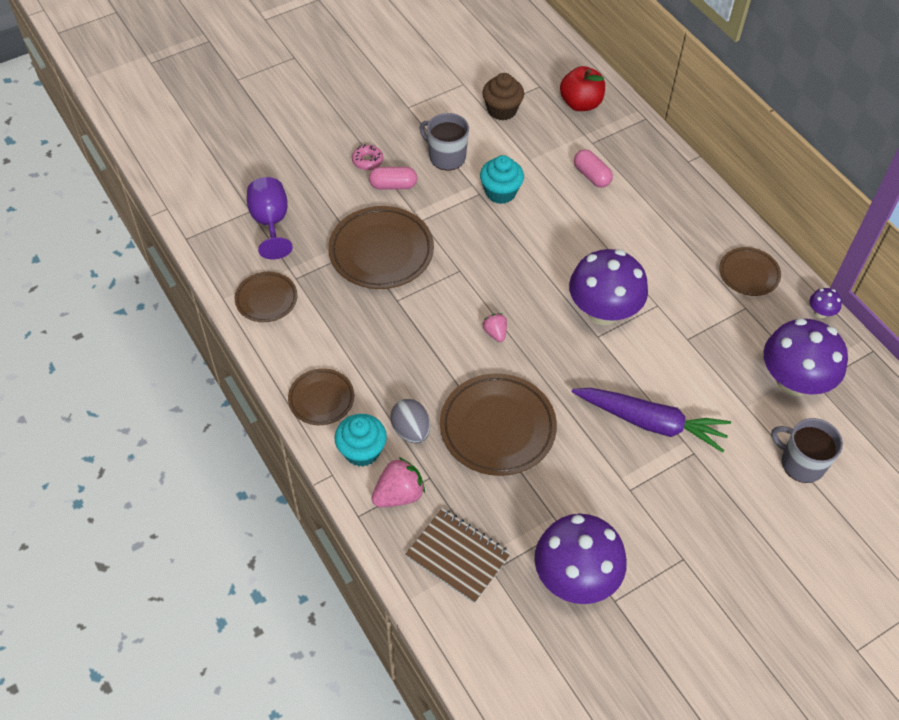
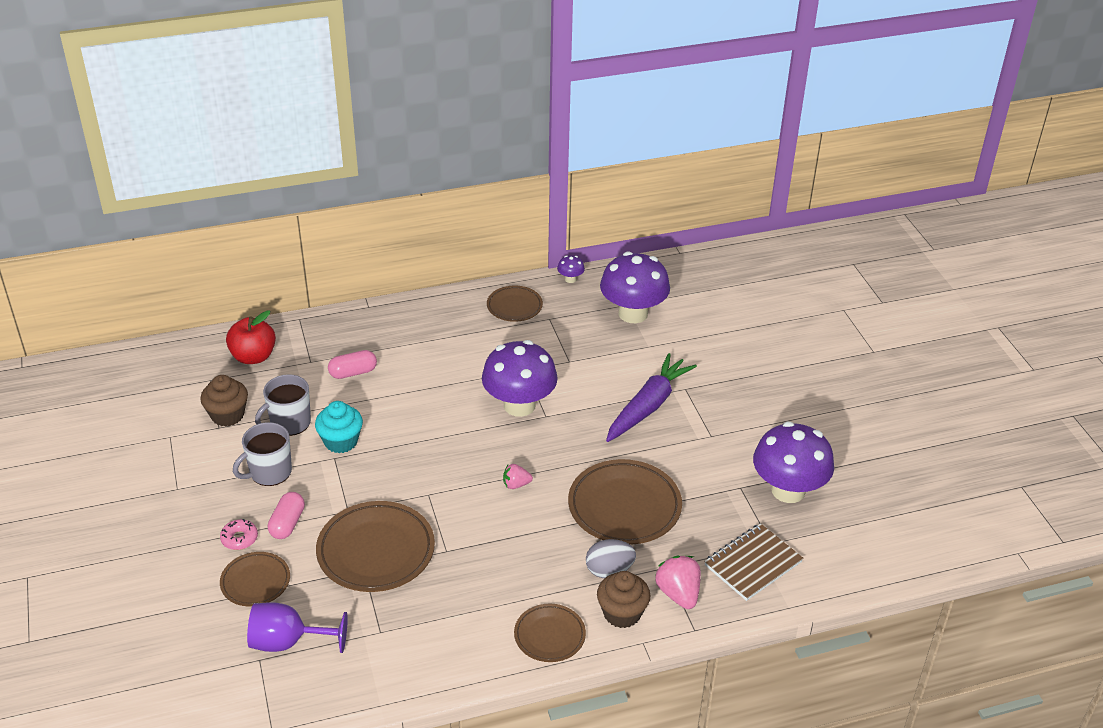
camera: 75 degrees left, 15 degrees down
brown plate [235,272,297,322] -> brown plate moved to [220,552,290,606]
turquoise cupcake [335,414,387,467] -> brown cupcake [597,571,650,628]
grey mug [771,418,843,483] -> grey mug moved to [255,374,311,436]

